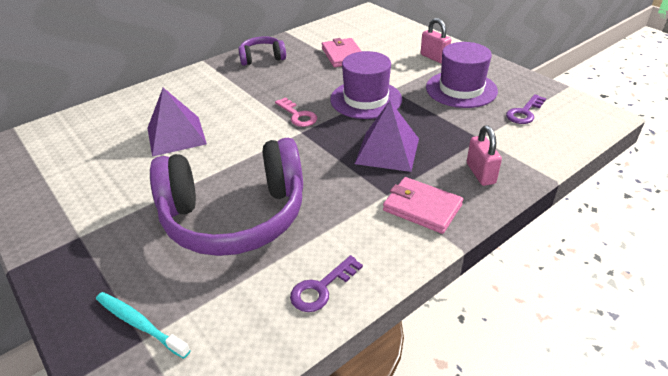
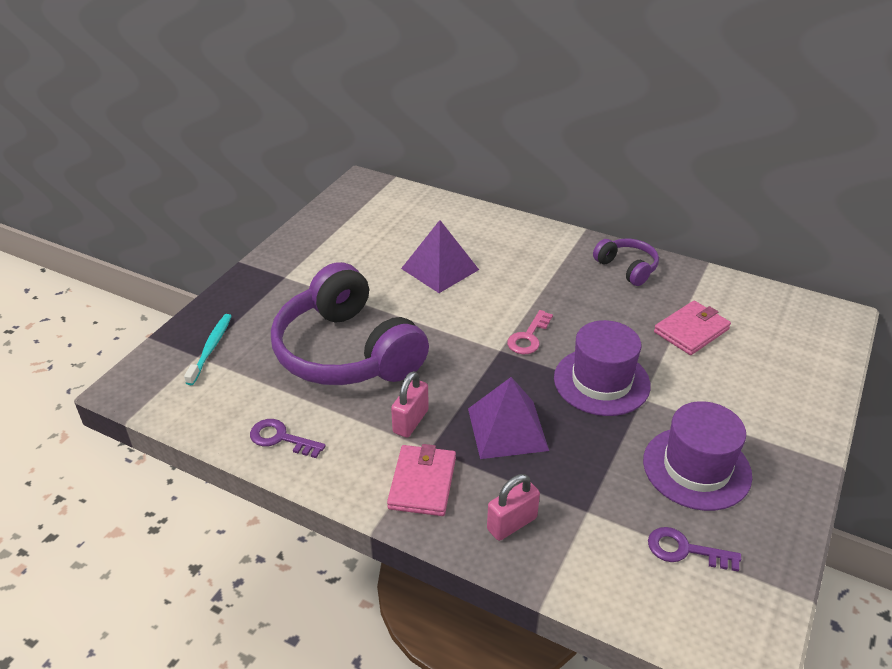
camera: 65 degrees right, 0 degrees up
pink padlock [421,18,451,64] -> pink padlock moved to [391,371,429,438]

